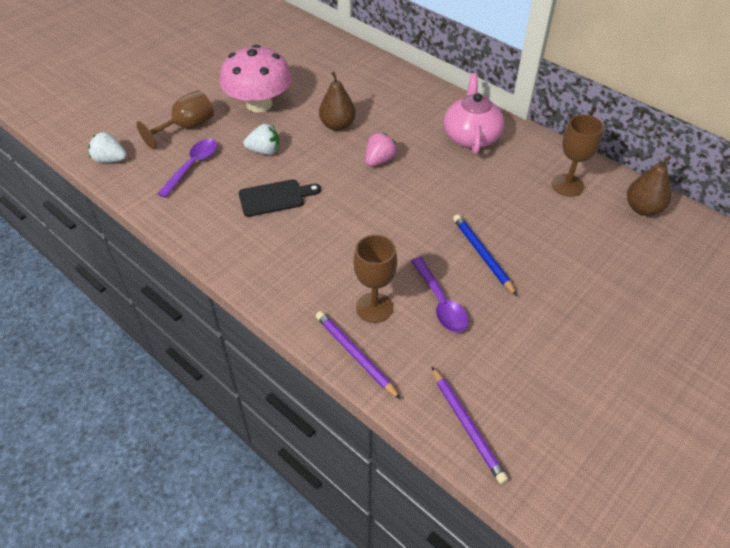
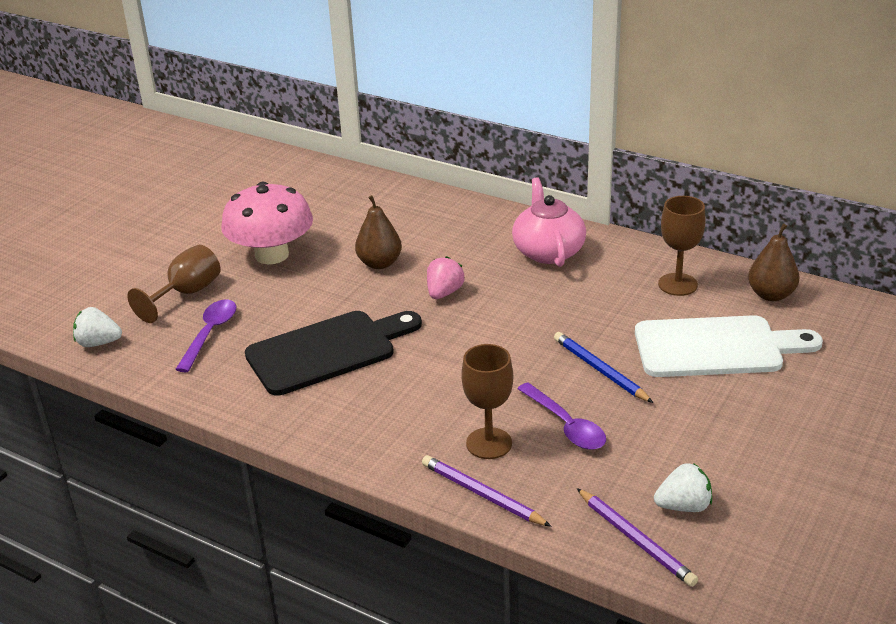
camera: 10 degrees left, 15 degrees down
black cutting board [239,179,321,217] -> black cutting board [245,311,422,396], size x1.74
white strawberry [244,124,279,155] -> white strawberry moved to [654,463,712,512]
none -> white cutting board [635,315,823,377]

